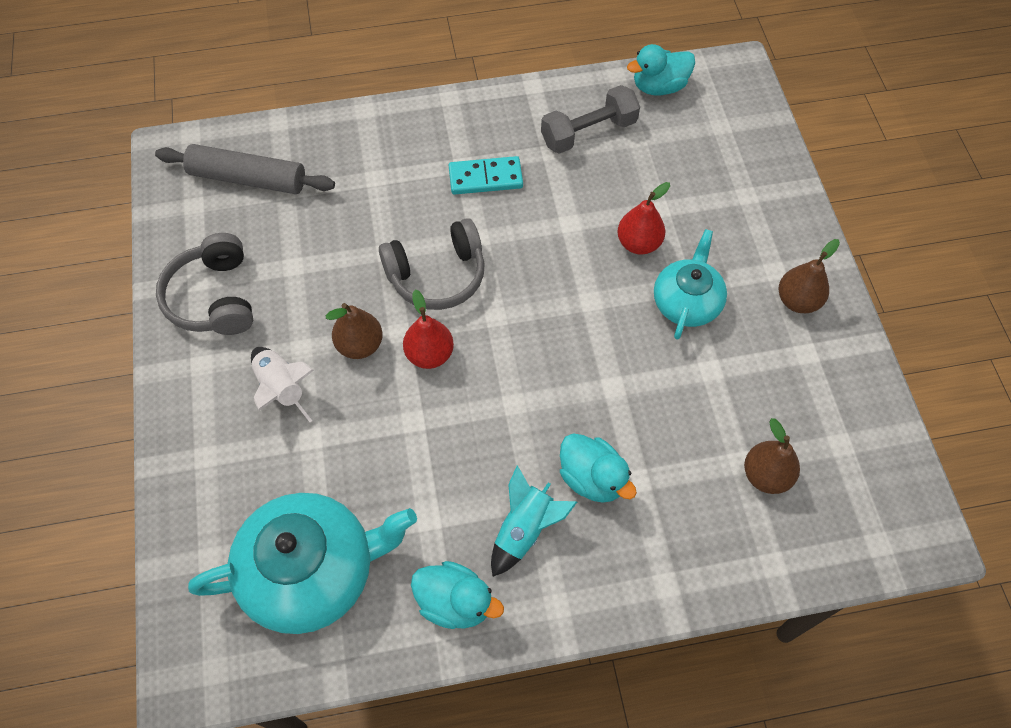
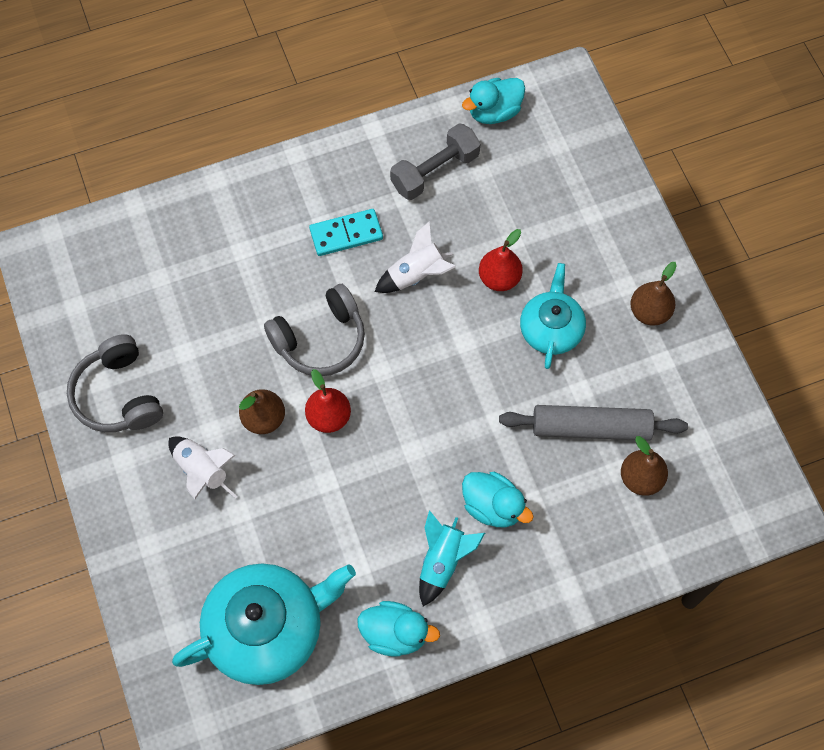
camera: 10 degrees left, 5 degrees up
grey rolling pin [155,144,335,194] -> grey rolling pin moved to [499,405,688,441]
none -> white rocket [375,222,456,293]

